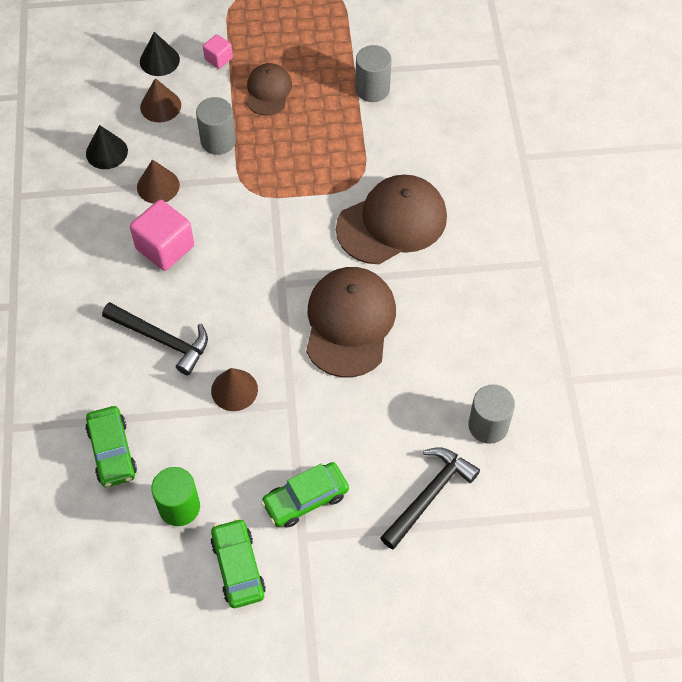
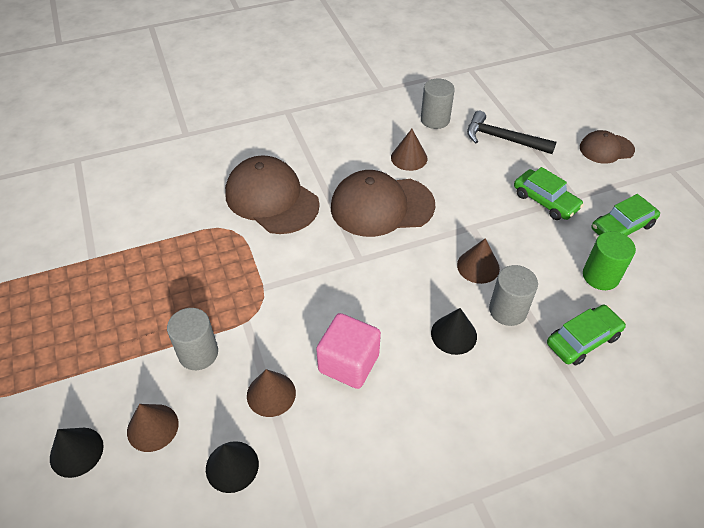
camera: 105 degrees left, 10 degrees down
black hammer [102,302,208,375] -> black cone [431,308,477,355]
pink cube [203,34,233,69] -> none
brown cap [247,63,292,115] -> brown cap moved to [580,130,635,164]
grey cylinder [355,45,391,102] -> grey cylinder moved to [489,265,538,326]
none -> brown cone [391,129,427,171]

